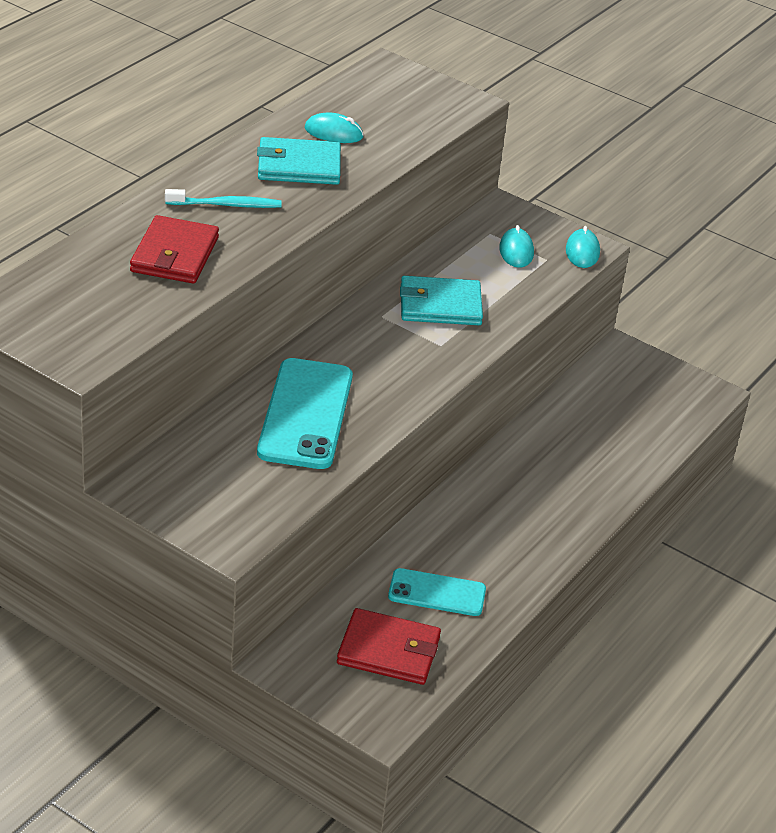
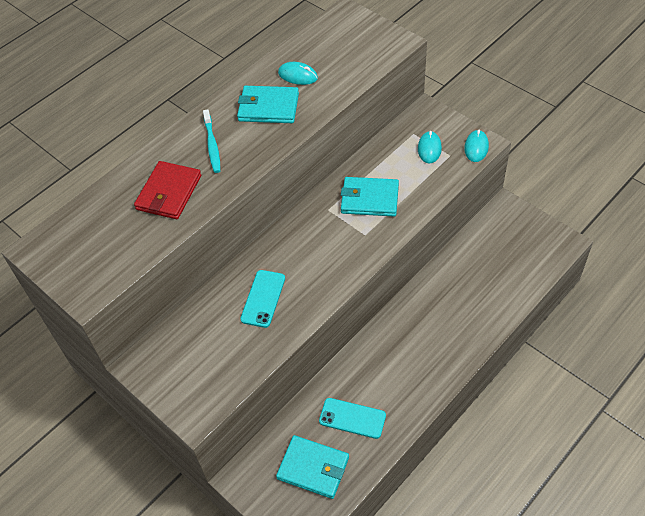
camera: 15 degrees right, 15 degrees up
turquoise toothbrush [165,189,282,208] -> turquoise toothbrush turned 75 degrees clockwise [203,109,221,173]
turquoise phone [257,358,353,469] -> turquoise phone [240,270,285,328], size x0.60
red wallet [337,608,441,685] -> turquoise wallet [276,435,349,499]

